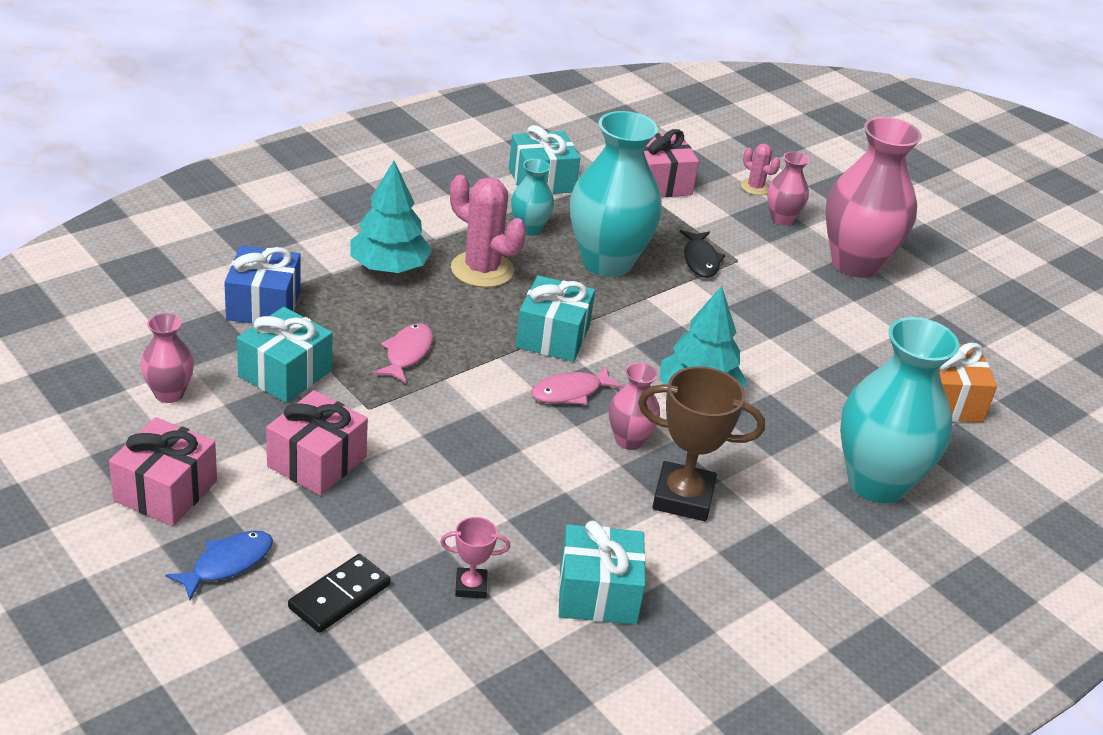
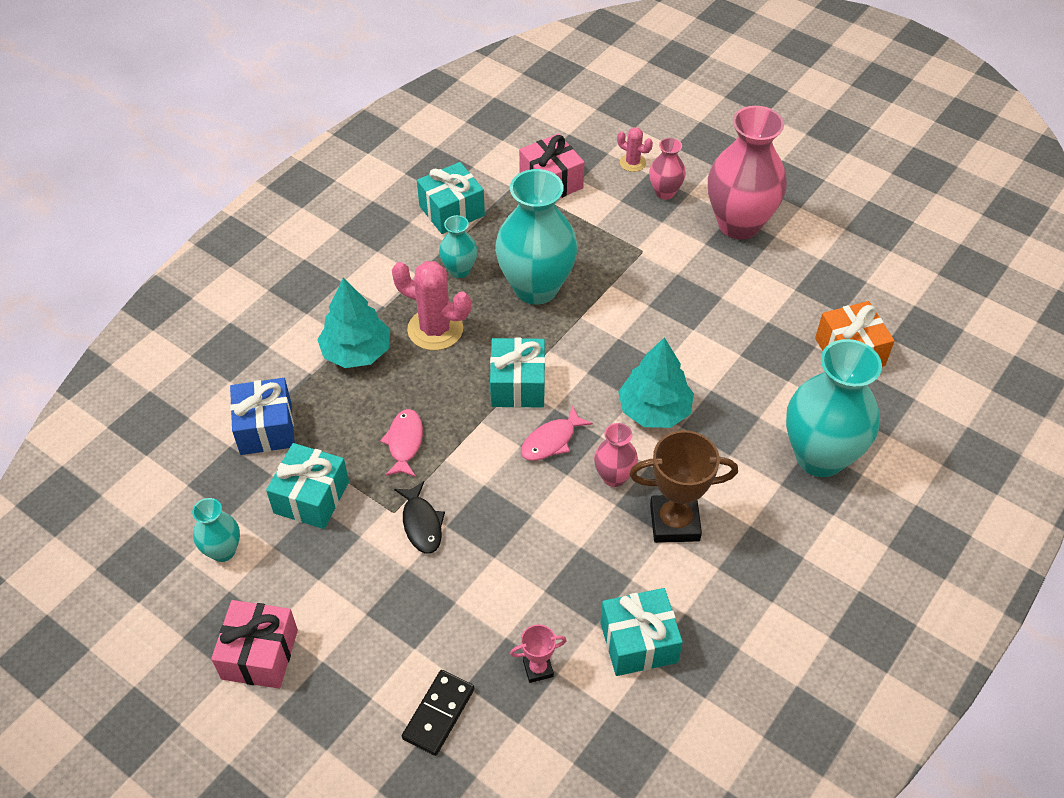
camera: 10 degrees left, 15 degrees up
pink vase [140,313,194,403] -> turquoise vase [192,498,240,562]
blue fish [165,530,273,600] -> none
pink gift [266,390,368,496] -> none
black fish [680,230,725,278] -> black fish moved to [394,481,445,554]

